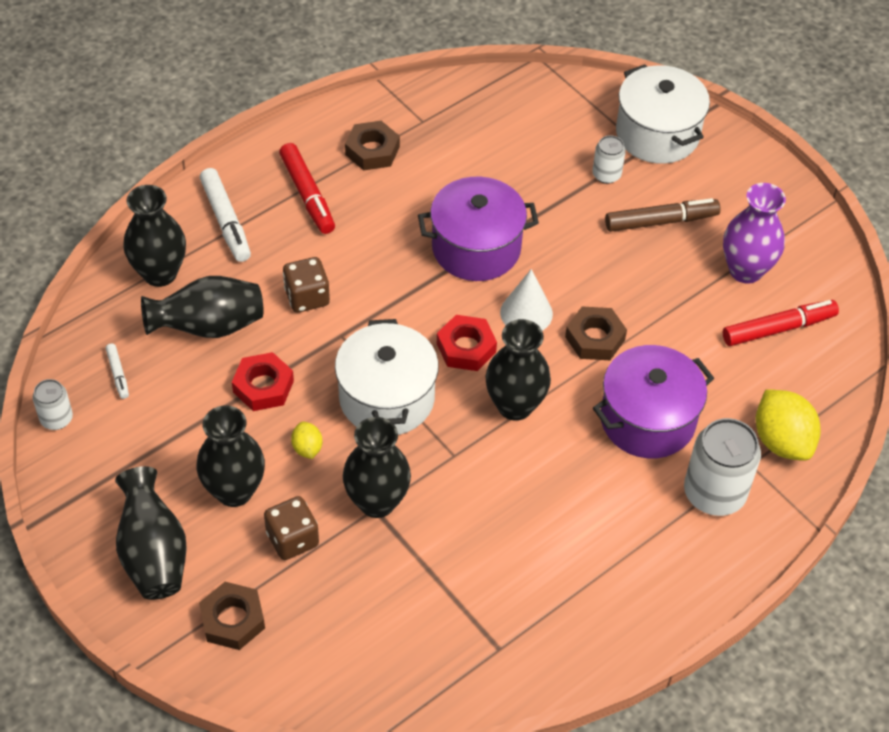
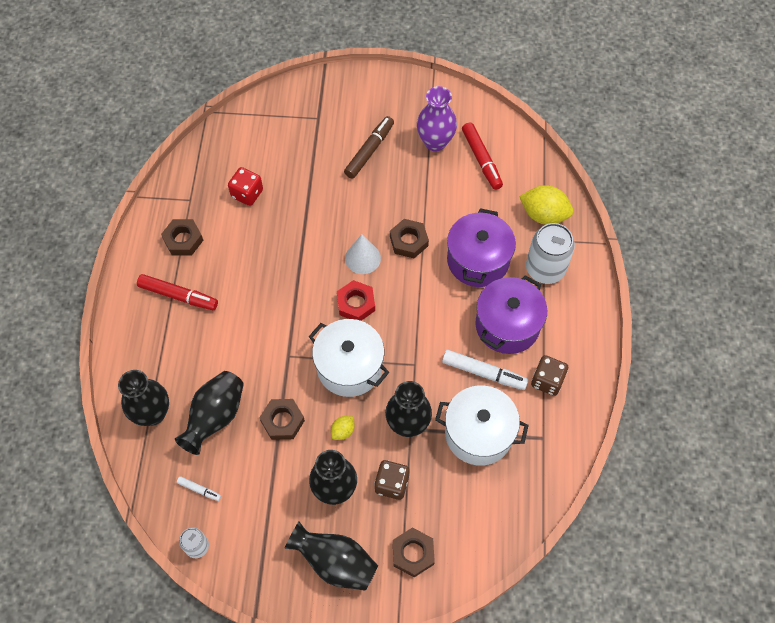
camera: 45 degrees left, 10 degrees up
white marker [200,168,251,262] -> white marker moved to [442,350,528,390]
red nut [232,352,294,411] -> brown nut [259,399,305,440]
brown dice [283,257,330,313] -> brown dice moved to [531,355,568,396]
yellow lemon [291,422,322,459] -> yellow lemon turned 75 degrees counterclockwise [331,416,355,440]
purple pot [418,177,539,281] -> purple pot moved to [475,275,547,354]
black vase [485,319,551,421] -> none
white can [592,135,626,184] -> none
white pot [616,64,710,164] -> white pot moved to [435,385,529,466]
red marker [723,300,839,346] -> red marker turned 135 degrees clockwise [462,123,503,190]
none -> red dice [228,167,263,206]

